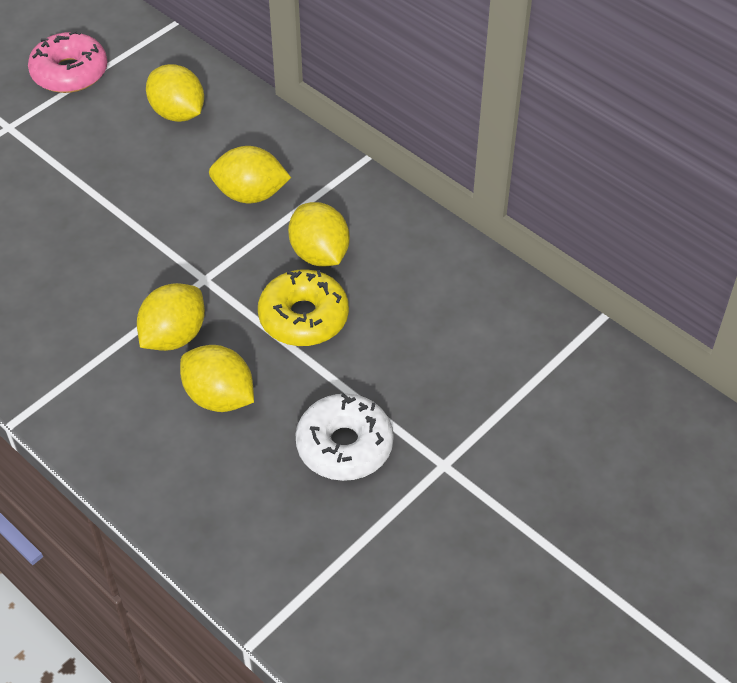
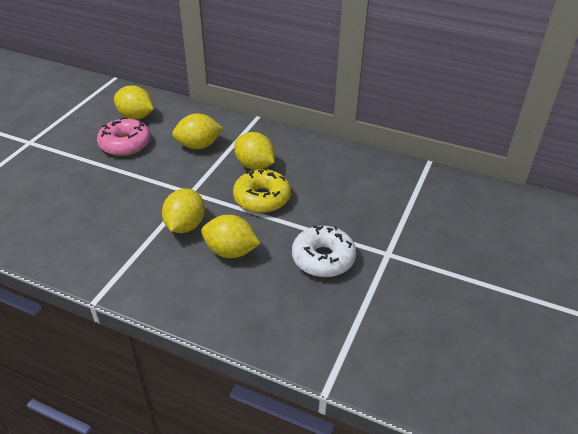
camera: 20 degrees left, 10 degrees down
pink donut [28,30,107,93] -> pink donut moved to [97,117,151,156]

